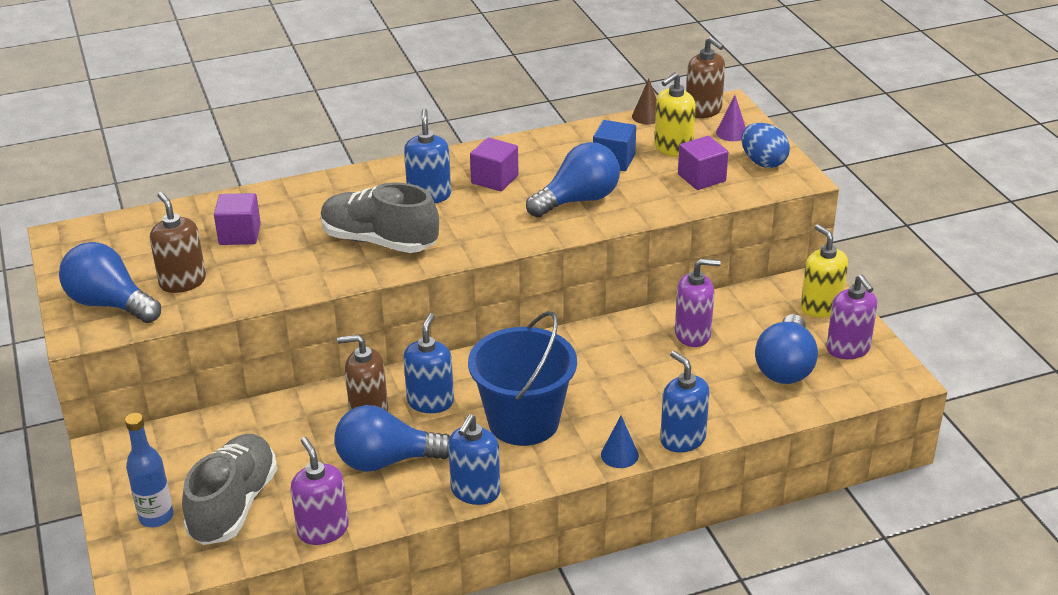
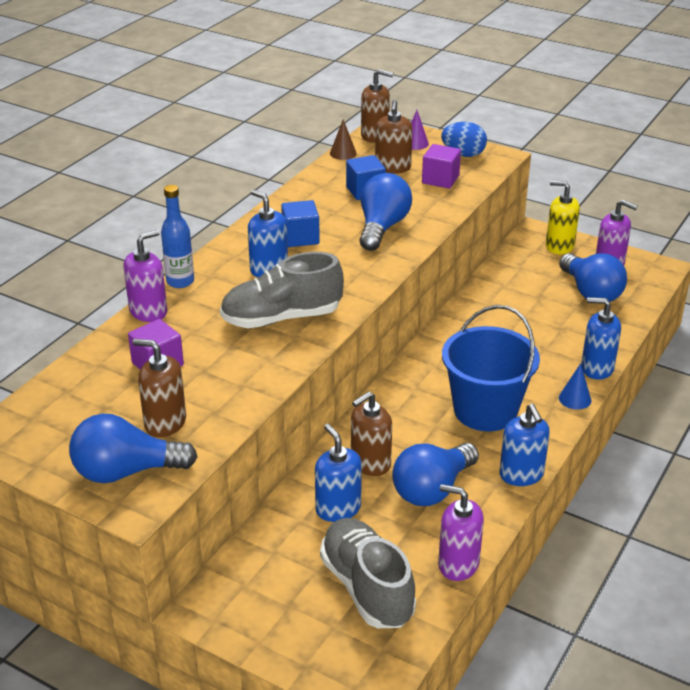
camera: 40 degrees left, 0 degrees up
blue bottle [125,413,174,527] -> blue bottle moved to [161,185,194,288]
blue soap dispenser [403,313,454,413] -> blue soap dispenser moved to [315,424,362,522]
purple cube [470,137,519,191] -> blue cube [281,200,320,247]
yellow soap dispenser [654,72,696,157] -> brown soap dispenser [375,100,413,174]
purple soap dispenser [675,258,721,347] -> purple soap dispenser moved to [123,230,167,322]

